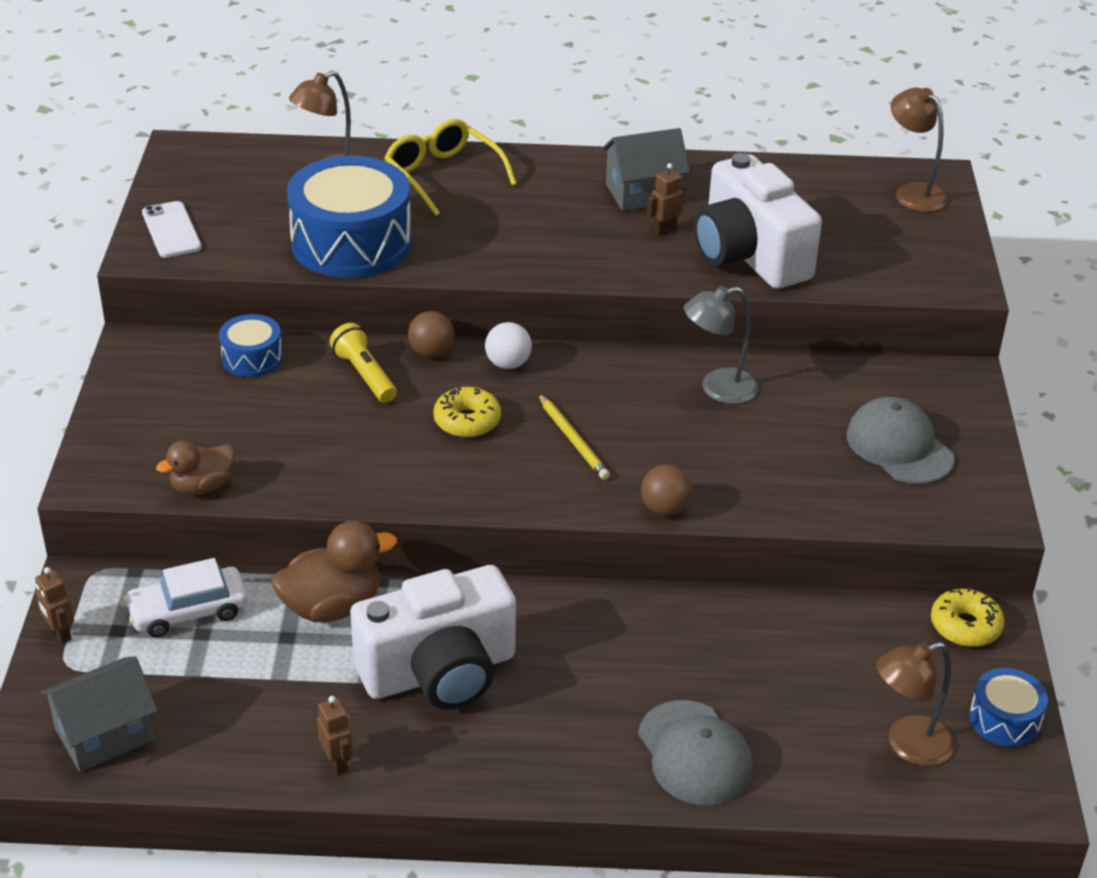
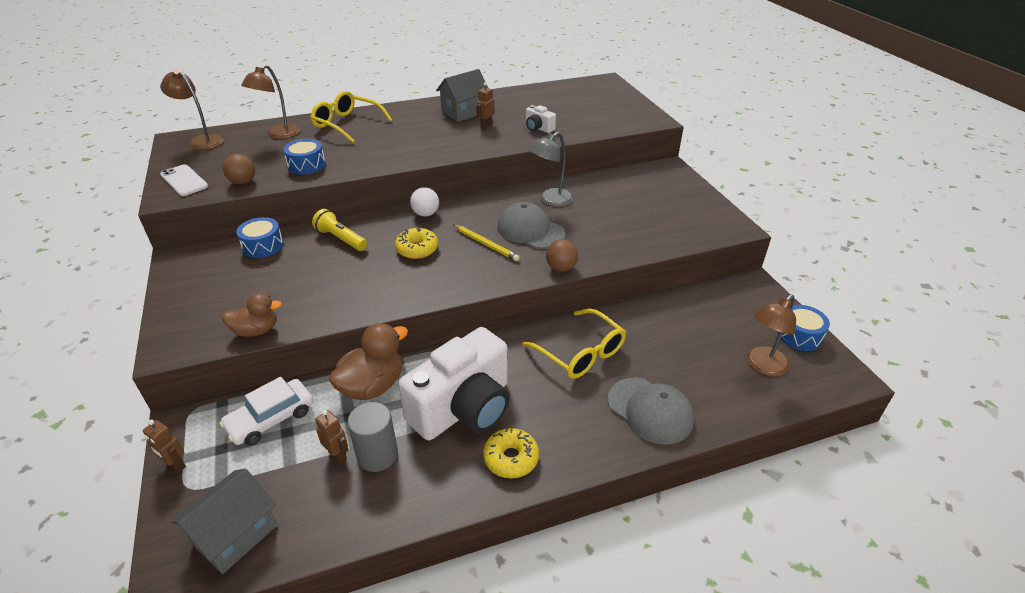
camera: 20 degrees left, 0 degrees up
brown duck [156,440,235,495] -> brown duck turned 135 degrees counterclockwise [222,293,282,337]
blue drum [287,156,412,278] -> blue drum [283,139,326,175], size x0.49
brown robot [317,696,353,775] -> brown robot moved to [315,410,348,463]
brown ball [408,311,455,357] -> brown ball moved to [223,154,255,184]
white camera [694,153,822,289] -> white camera [526,105,556,133], size x0.41
grey cap [846,397,955,484] -> grey cap moved to [497,202,565,249]
brown lamp [891,88,948,212] -> brown lamp moved to [160,69,224,150]
yellow donut [931,587,1005,647] -> yellow donut moved to [483,428,539,478]
none -> grey cylinder [347,402,398,472]
none -> yellow glasses [522,309,626,379]

